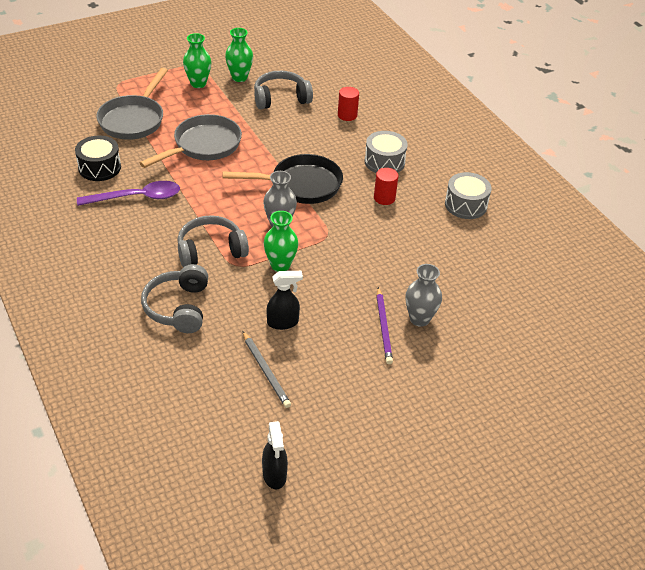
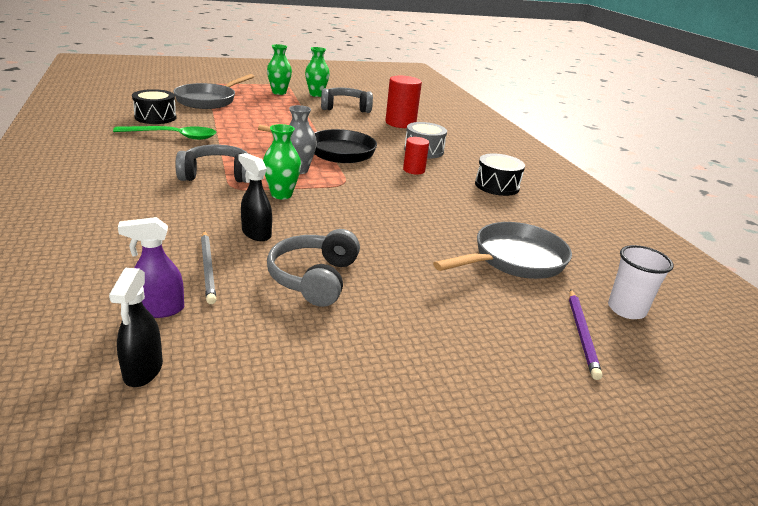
camera: 10 degrees right, 15 degrees down
purple spoon [77,181,180,206] -> green spoon [113,126,216,140]
grey pan [140,114,242,168] -> grey pan moved to [433,222,572,279]
grey headphones [141,264,208,333] -> grey headphones moved to [267,229,360,307]
black spray bottle [267,271,303,330] -> black spray bottle turned 135 degrees counterclockwise [238,153,272,241]
red cylinder [338,87,359,121] -> red cylinder [385,76,422,128], size x1.70
purple pencil [376,287,393,364] -> purple pencil moved to [569,289,602,380]
grey vase [405,264,442,327] -> none
grey drum [445,172,492,219] -> black drum [475,154,525,196]
none -> purple spray bottle [118,217,184,318]
none -> white cup [608,245,674,319]

